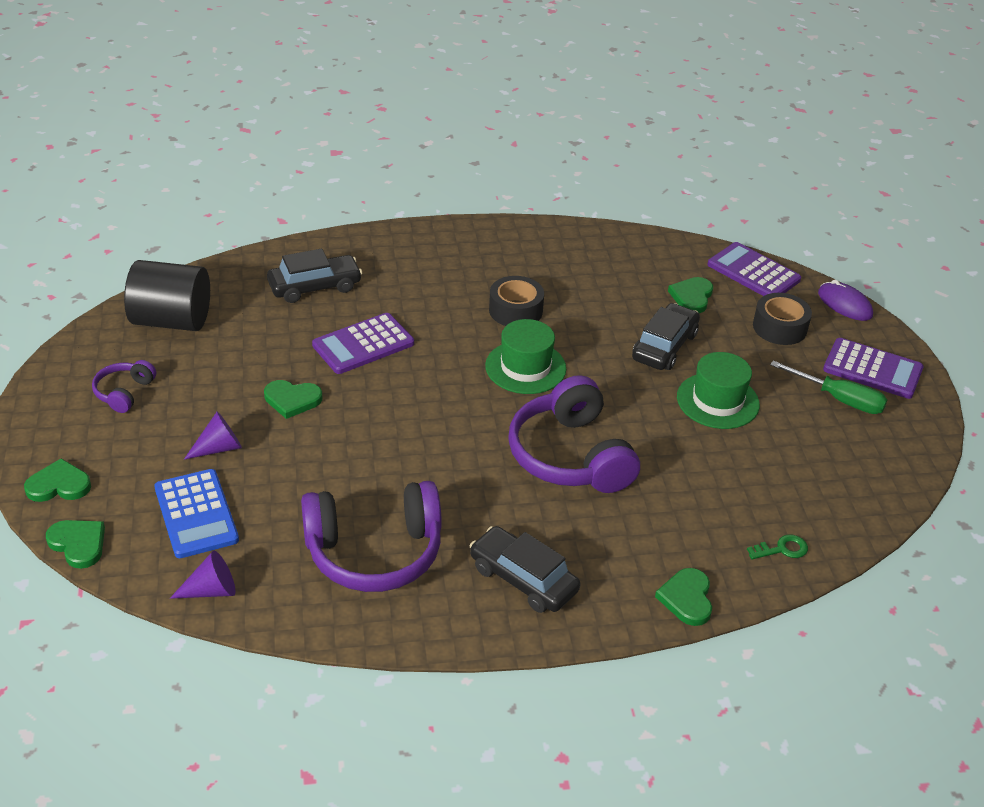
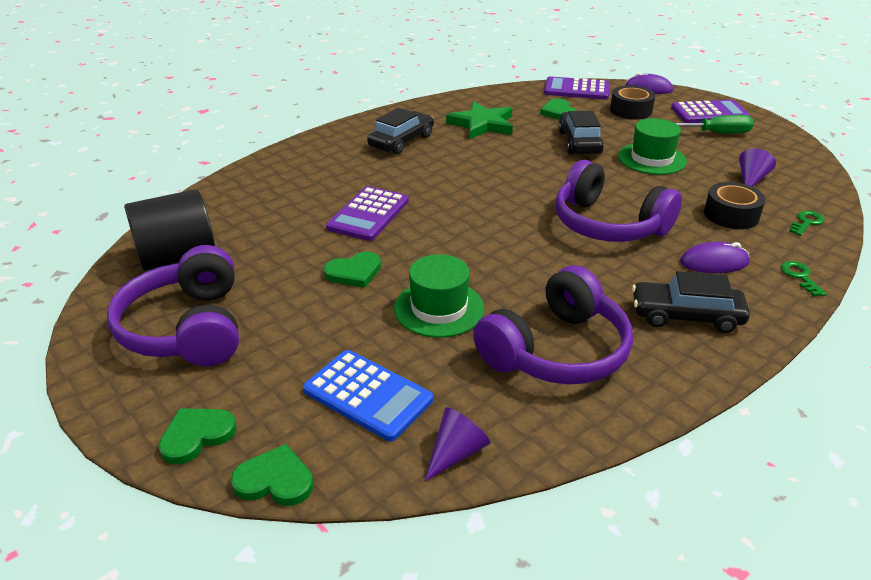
camera: 30 degrees left, 5 degrees down
purple headphones [92,360,156,413] -> purple headphones [107,245,239,366], size x2.08
purple cone [184,411,242,460] -> purple cone moved to [739,148,776,187]
black car [267,249,362,303] -> black car moved to [367,108,434,154]
green hat [485,319,566,394] -> green hat moved to [394,254,484,338]
black tape [489,276,544,326] -> black tape moved to [704,182,766,229]
green heart [655,568,712,626] -> green key [781,261,827,296]
none -> green star [446,101,513,139]
none -> purple mouse [680,242,750,273]

